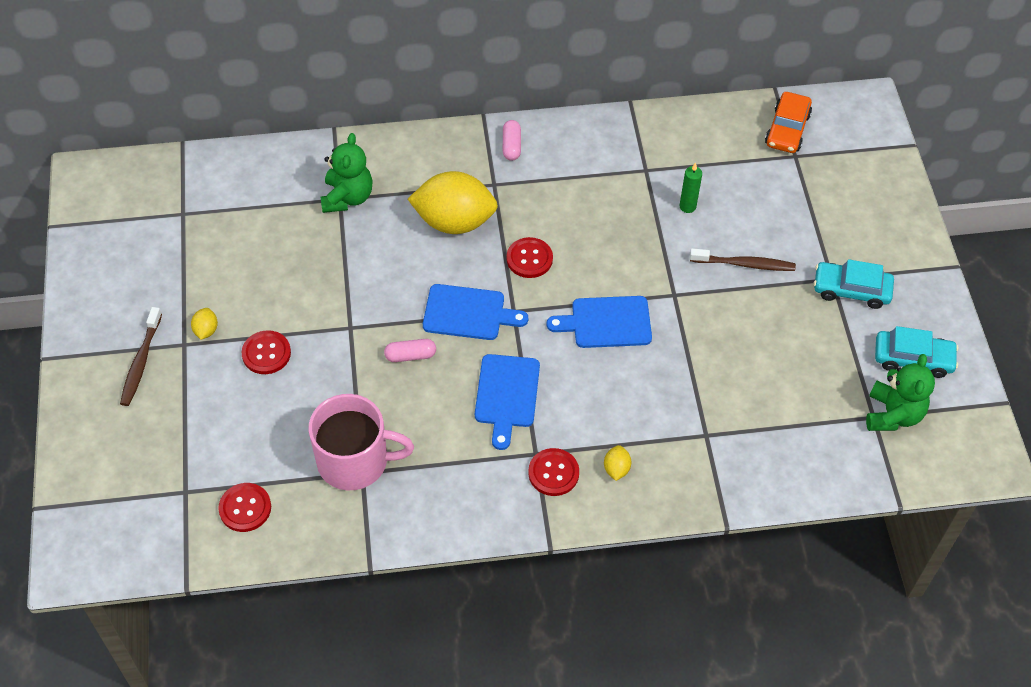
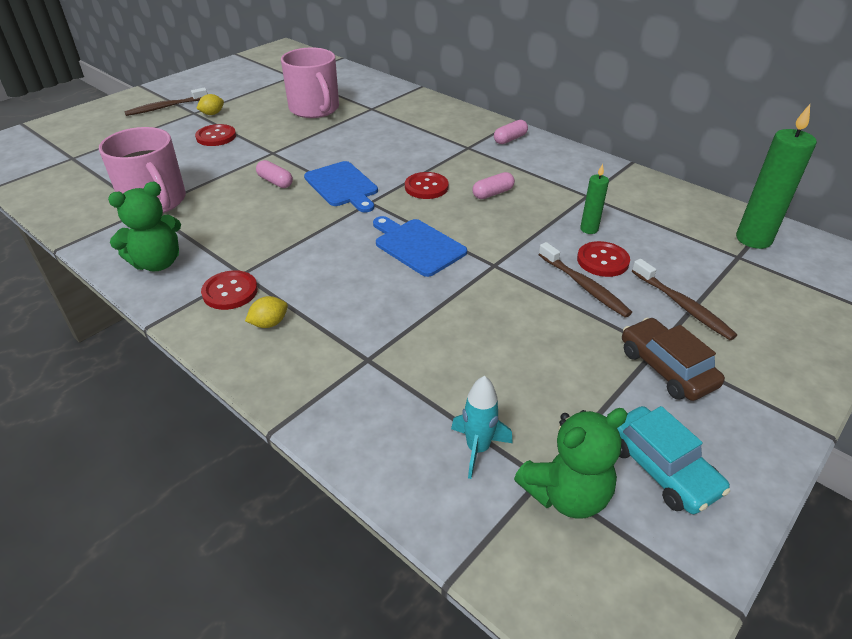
camera: 50 degrees right, 15 degrees down
red button [218,483,271,532] -> red button moved to [577,241,630,277]
green teddy bear [321,133,372,213] -> green teddy bear moved to [108,182,181,271]
yellow lemon [408,171,498,234] -> none
blue cutting board [475,354,540,450] -> none
orange car [765,92,812,153] -> green candle [736,104,817,249]
turquoise car [814,259,894,309] -> brown car [622,318,725,401]
none -> pink mug [281,47,339,118]
none -> turquoise rocket [451,376,513,479]
none -> pink capsule [472,172,515,199]
none -> brown toothbrush [632,259,737,340]

